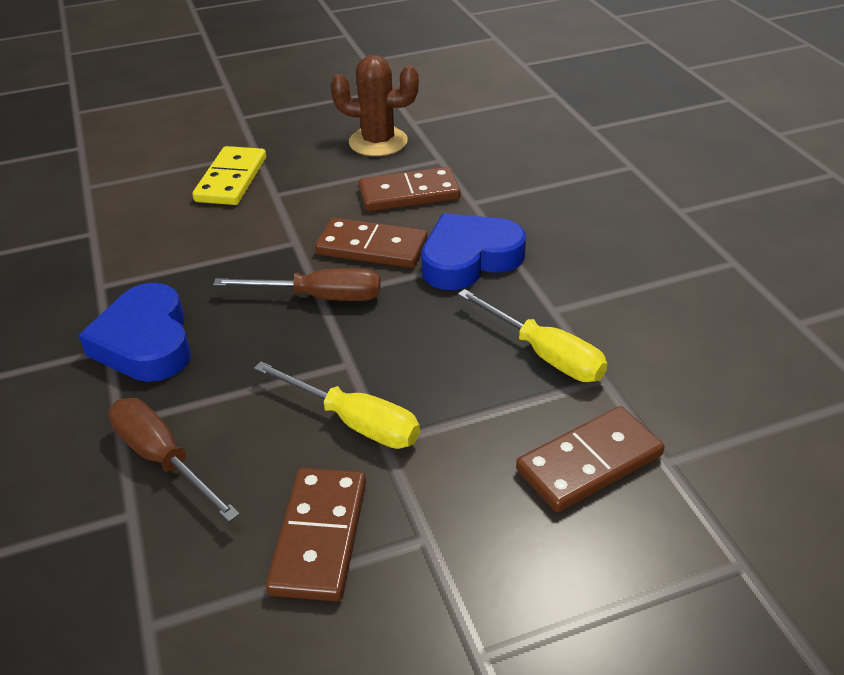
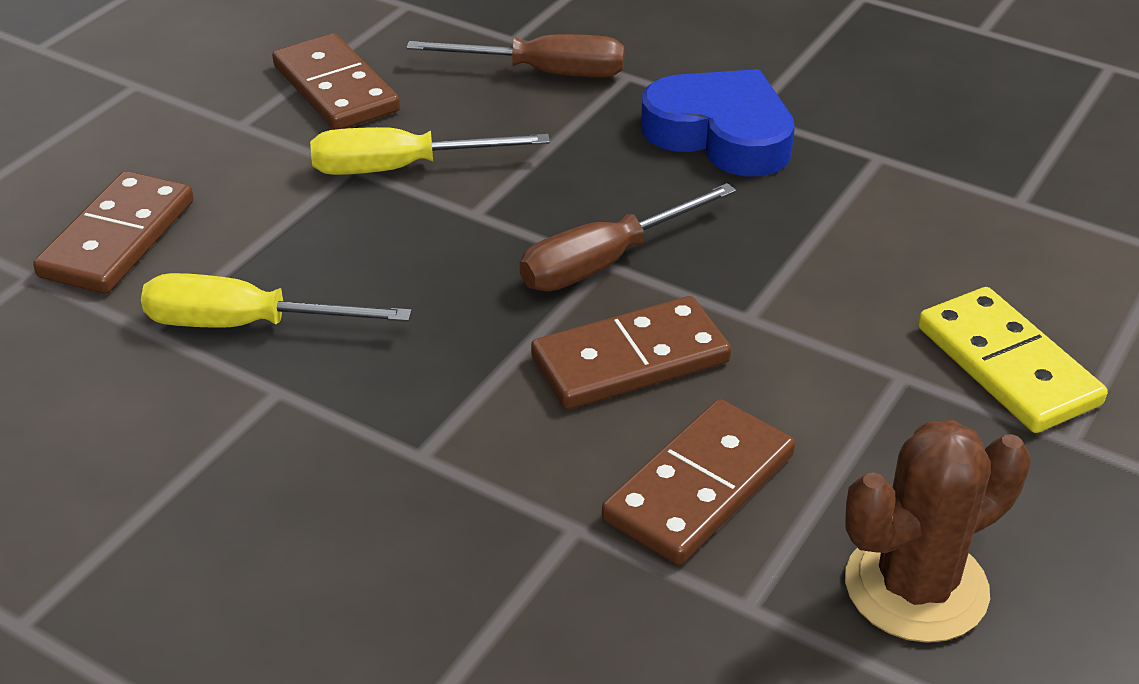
camera: 140 degrees right, 0 degrees up
blue heart [421,213,526,290] -> none

